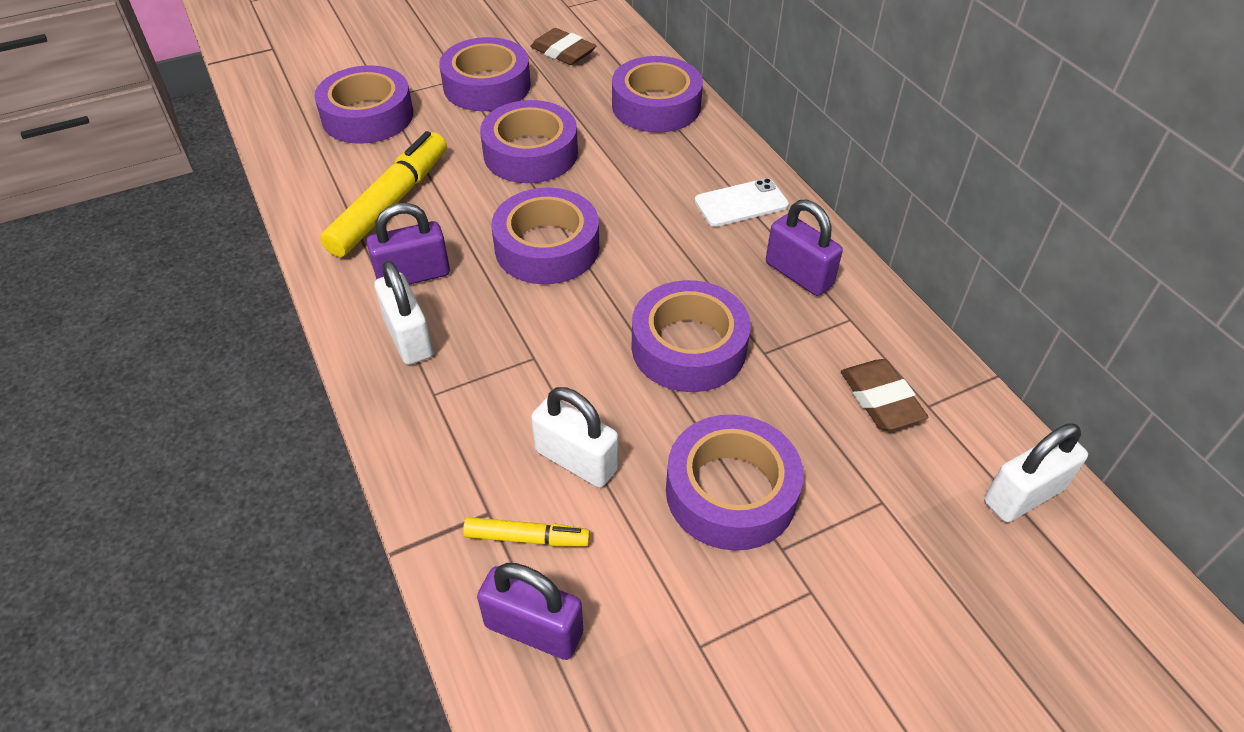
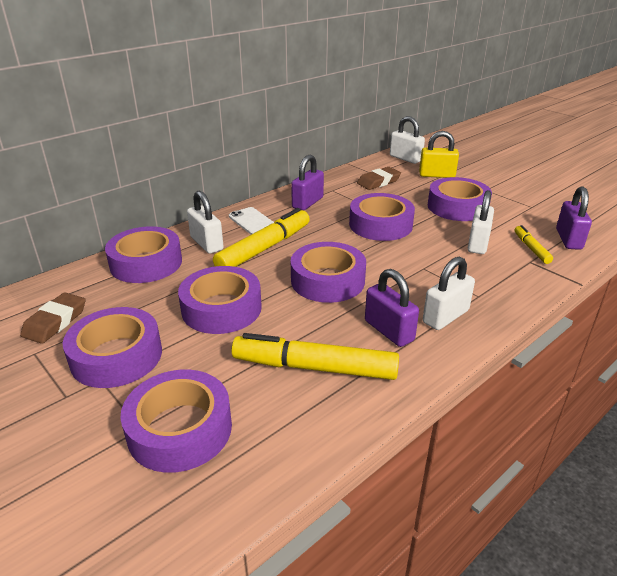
camera: 105 degrees left, 15 degrees down
none -> white padlock [187,191,224,254]
none -> yellow marker [213,208,310,267]
none -> yellow padlock [419,131,459,178]

